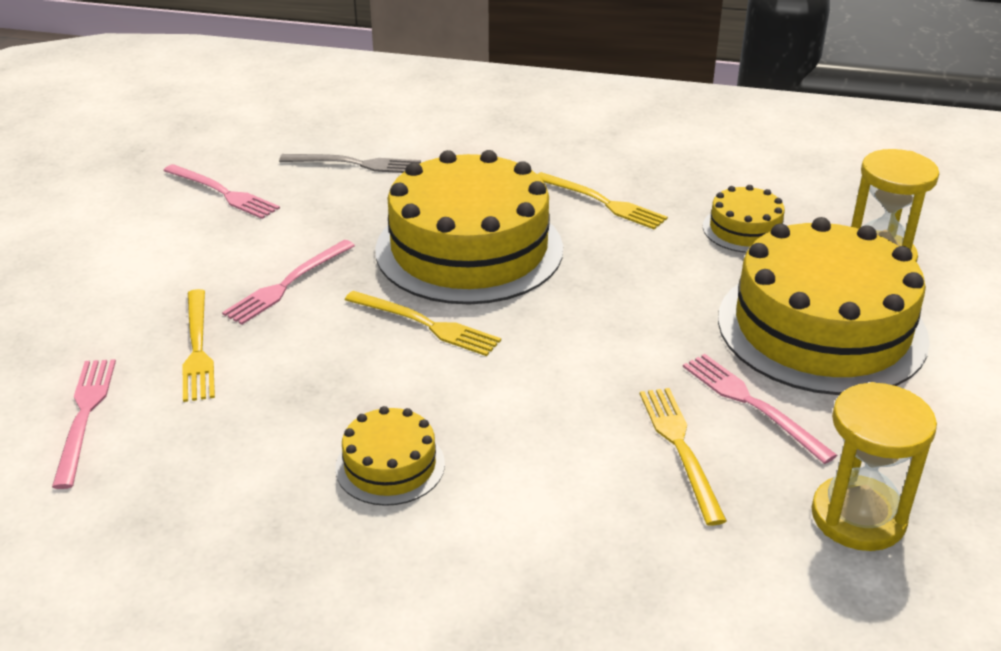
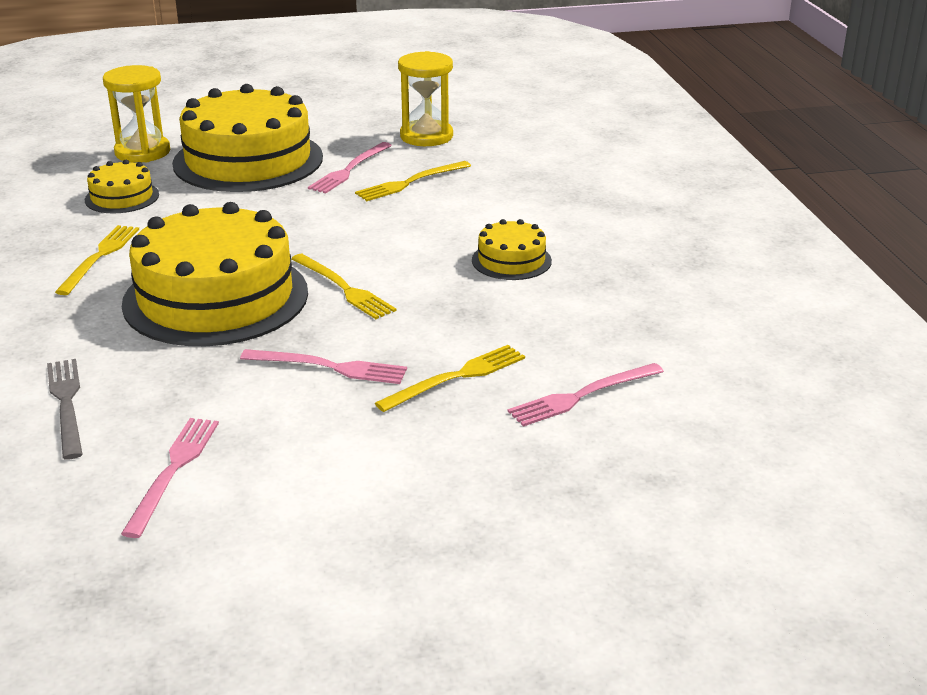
camera: 115 degrees left, 5 degrees down
yellow fork [345,291,501,356] -> yellow fork turned 135 degrees clockwise [291,254,396,319]

